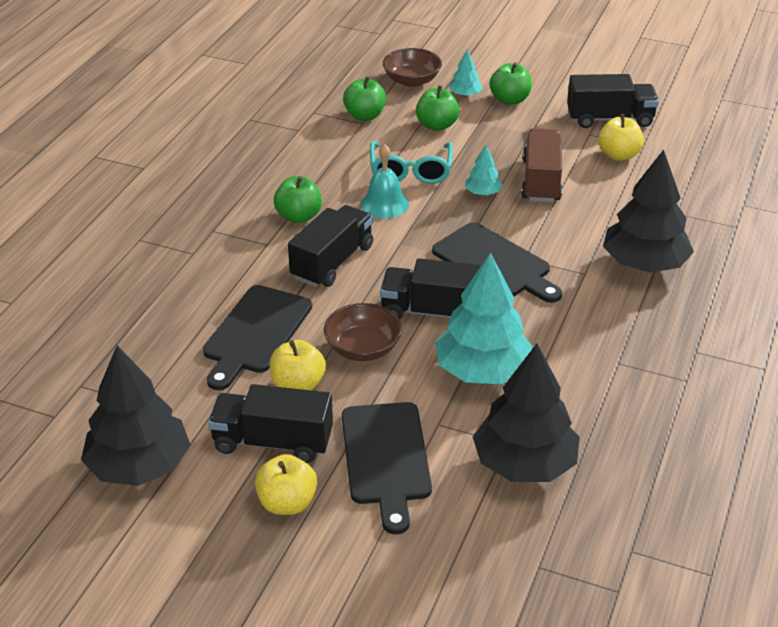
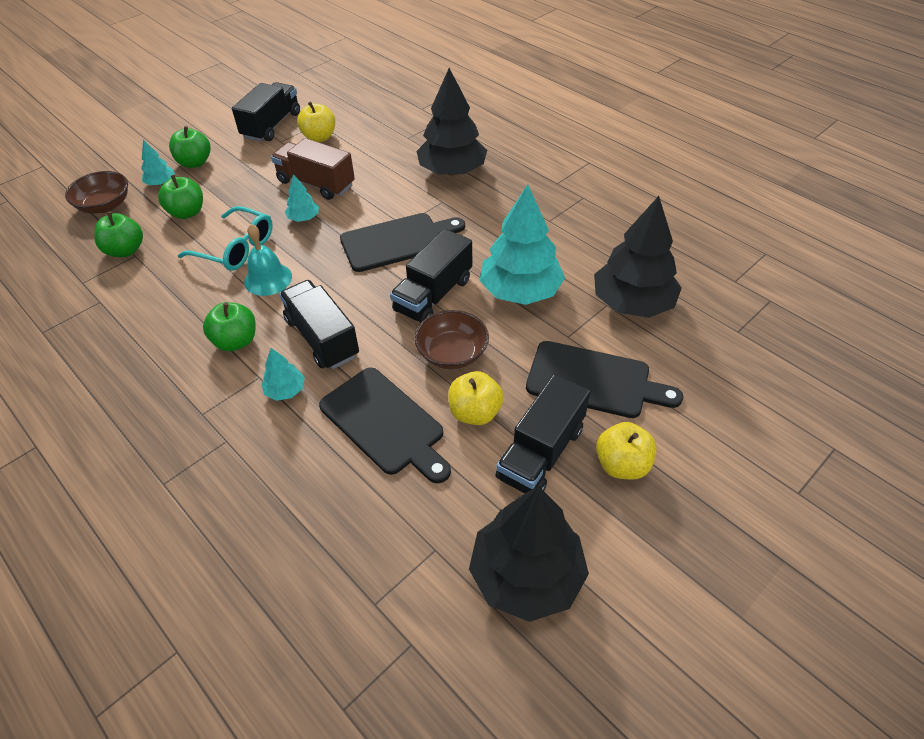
camera: 65 degrees left, 10 degrees up
none -> turquoise tree [261,348,305,401]

